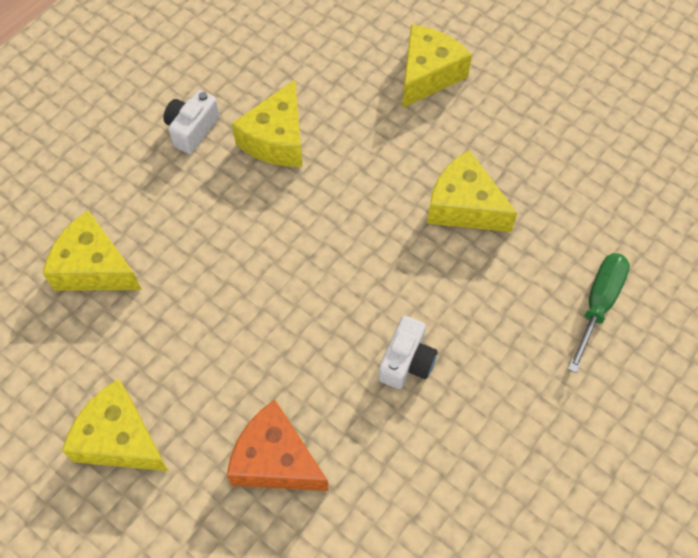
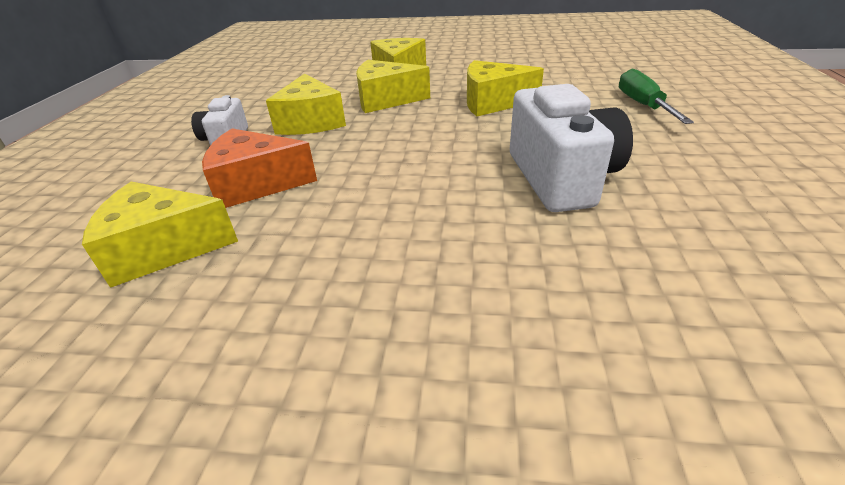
camera: 30 degrees left, 25 degrees down
yellow cheese [62,379,168,471] -> yellow cheese moved to [356,60,430,113]
orange cheese [227,400,329,491] -> orange cheese moved to [202,128,317,208]
white camera [378,316,438,389] -> white camera [510,84,633,212], size x1.78

